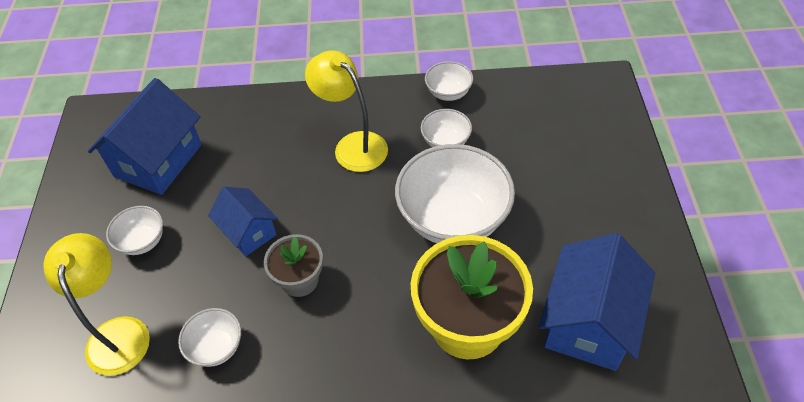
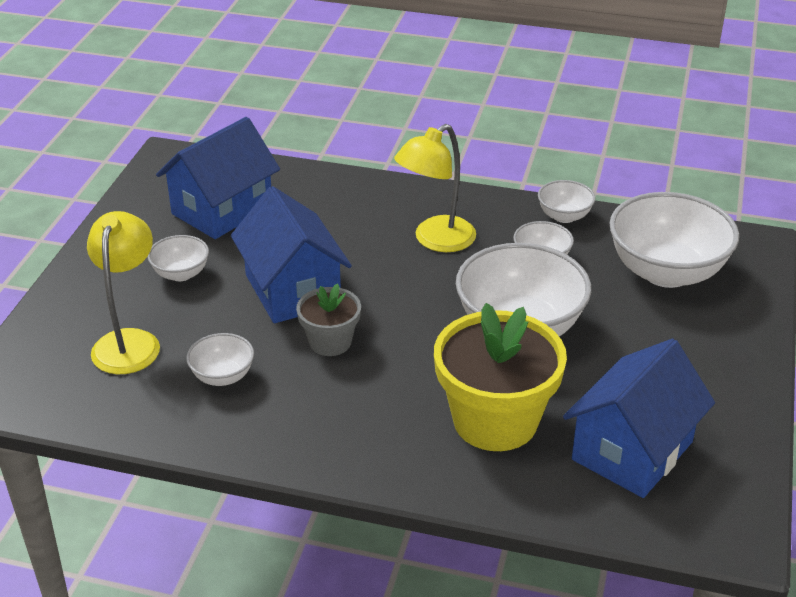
camera: 15 degrees right, 15 degrees down
blue house [208,187,278,256] -> blue house [231,186,352,323], size x1.69
yellow lamp [305,50,388,172] -> yellow lamp turned 105 degrees counterclockwise [394,124,476,252]
none -> white bowl [609,192,739,288]

